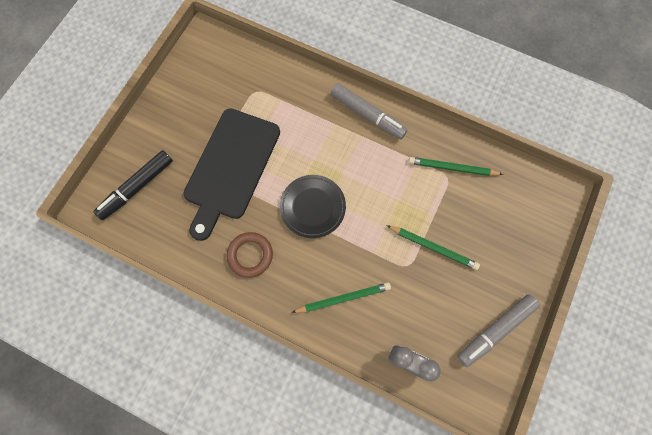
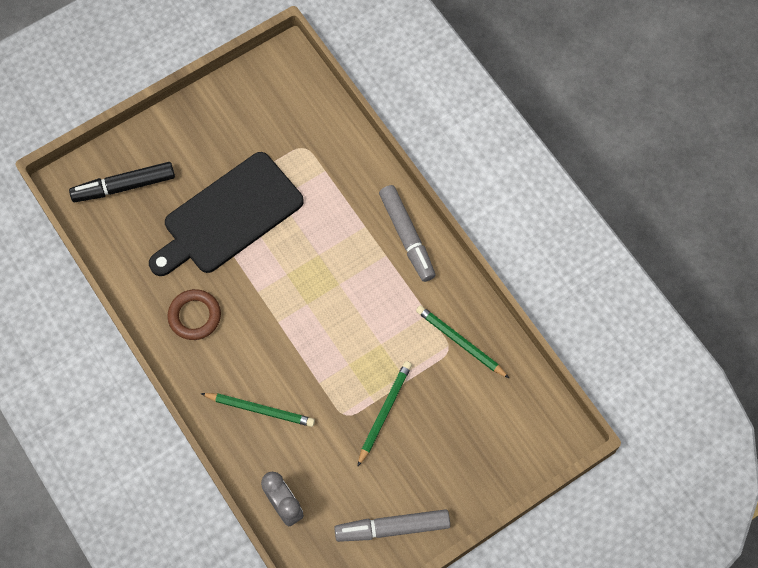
camera: 30 degrees right, 5 degrees down
black plate [280,175,346,238] -> none
green pencil [386,225,480,270] -> green pencil turned 120 degrees counterclockwise [357,361,412,467]

